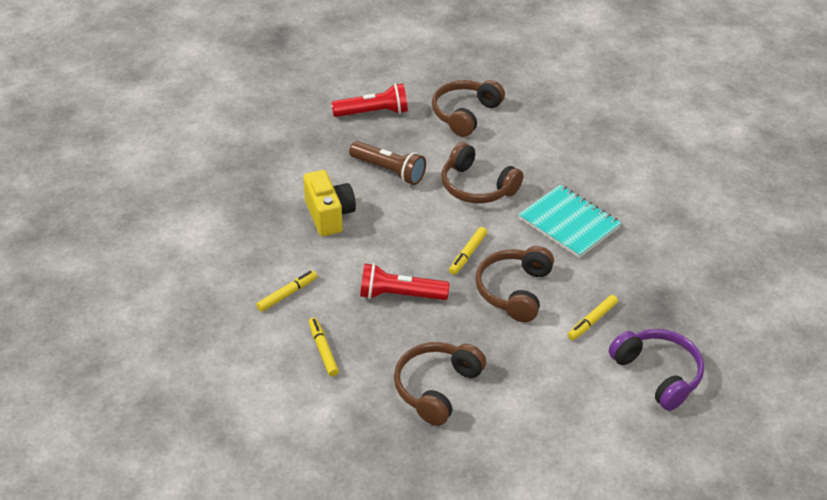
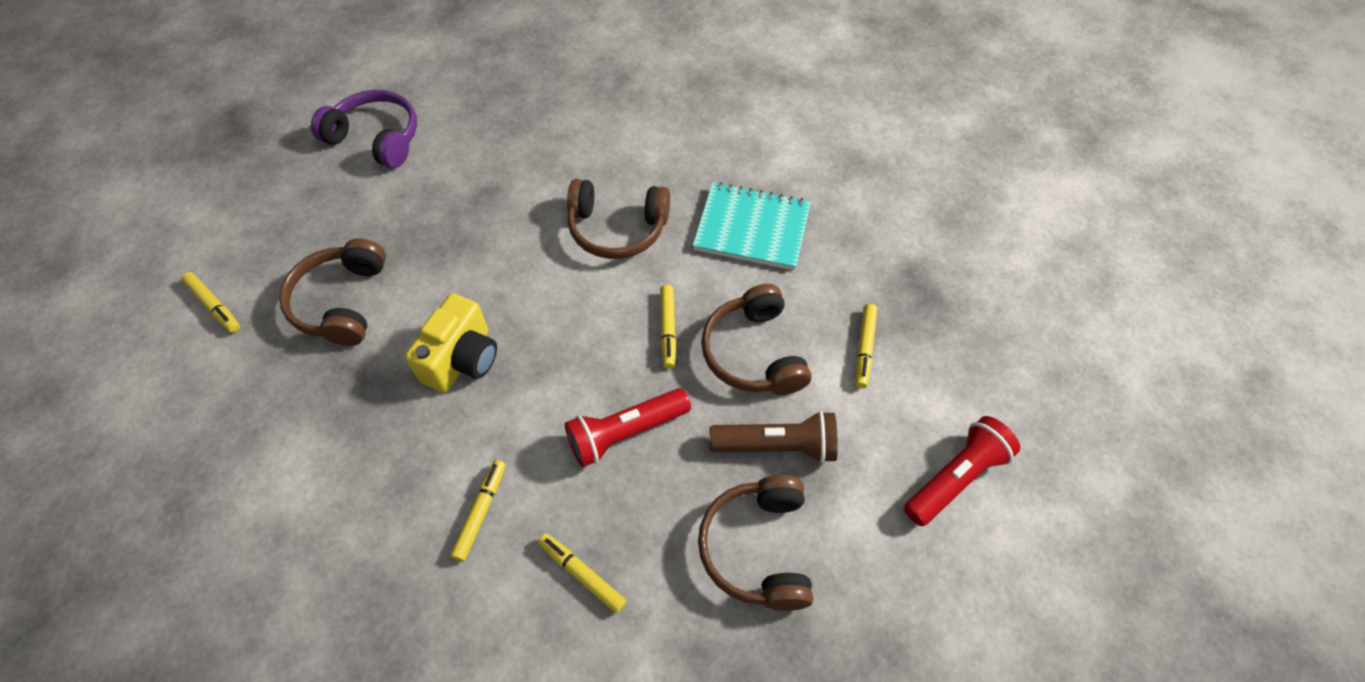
camera: 30 degrees left, 15 degrees up
yellow camera [304,170,356,236] -> yellow camera turned 75 degrees clockwise [405,293,497,393]
red flashlight [331,83,408,117] -> red flashlight moved to [904,416,1020,526]
brown flashlight [349,141,426,185] -> brown flashlight moved to [709,411,838,463]
brown headphones [432,80,505,137] -> brown headphones moved to [279,238,386,346]
purple headphones [609,329,704,411] -> purple headphones moved to [311,90,417,168]
none -> yellow marker [181,272,240,333]

